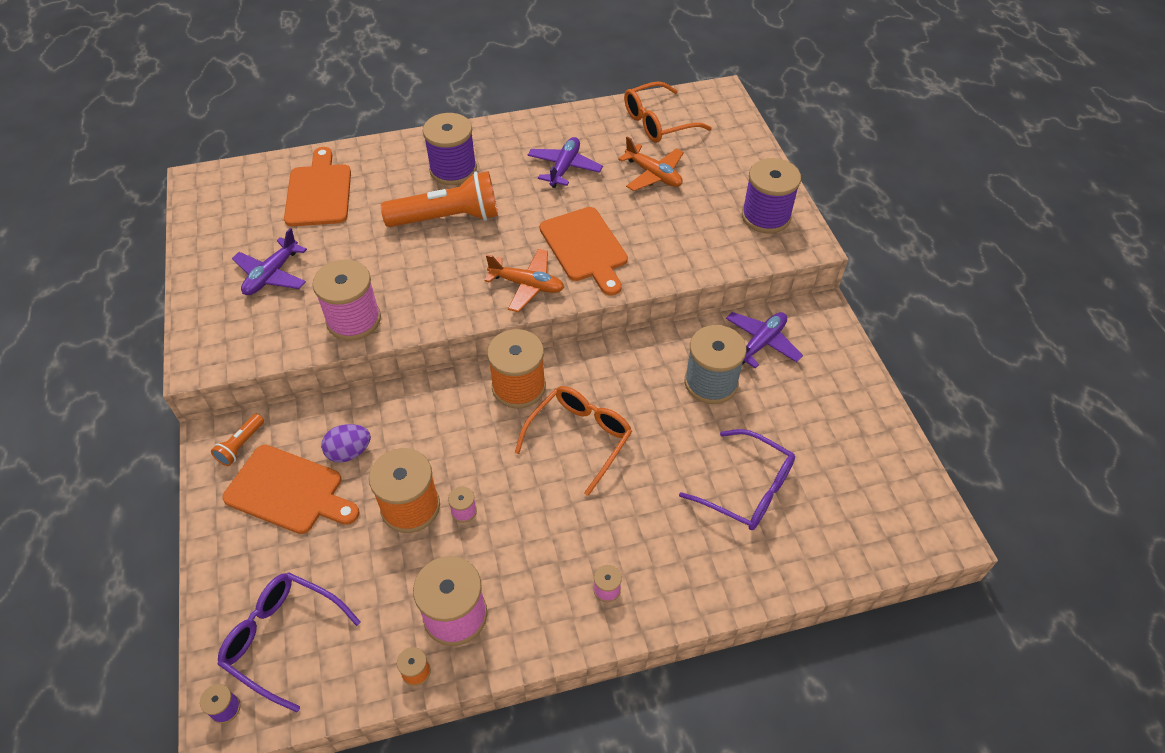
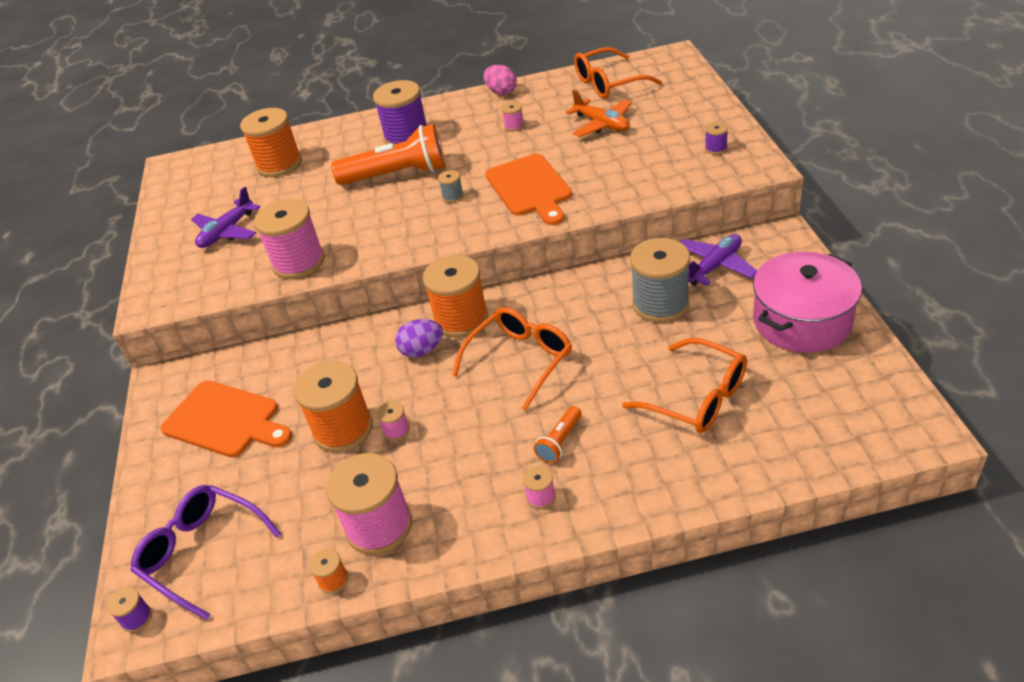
camera: 10 degrees right, 10 degrees down
orange flashlight [211,414,264,466] -> orange flashlight moved to [533,406,582,463]
orange cutting board [284,147,351,226] -> orange spool [240,108,302,177]
purple egg [321,424,371,462] -> purple egg moved to [395,319,443,357]
orange plane [484,249,565,312] -> none
purple plane [528,137,603,188] -> pink spool [502,102,524,132]
purple glasses [679,429,795,530] -> orange glasses [622,338,747,433]
purple spool [741,158,801,233] -> purple spool [705,122,728,154], size x0.43
none -> grey spool [438,170,464,203]
none -> pink egg [483,65,517,95]
none -> pink pot [753,252,862,353]

